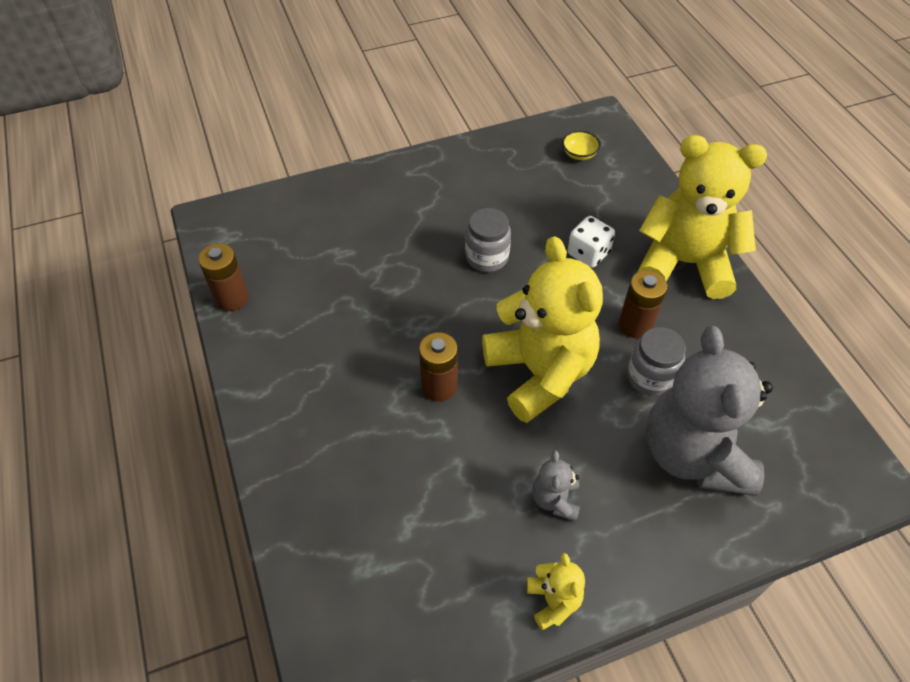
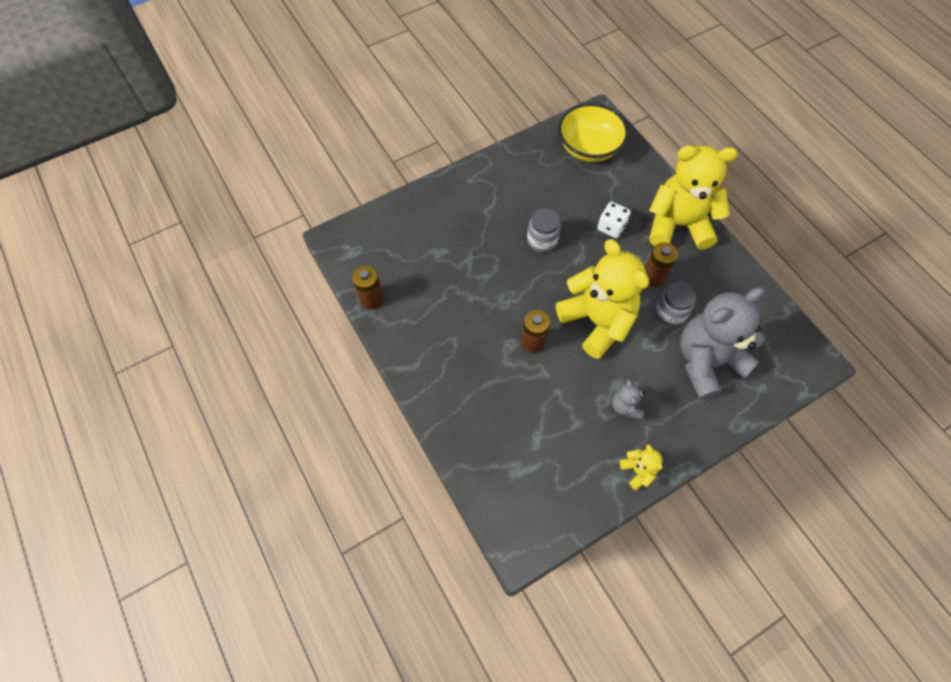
camera: 10 degrees left, 10 degrees up
yellow bowl [562,131,601,160] -> yellow bowl [558,103,629,162], size x2.46
grey teddy bear [646,326,773,496] -> grey teddy bear turned 75 degrees clockwise [680,287,765,400]

